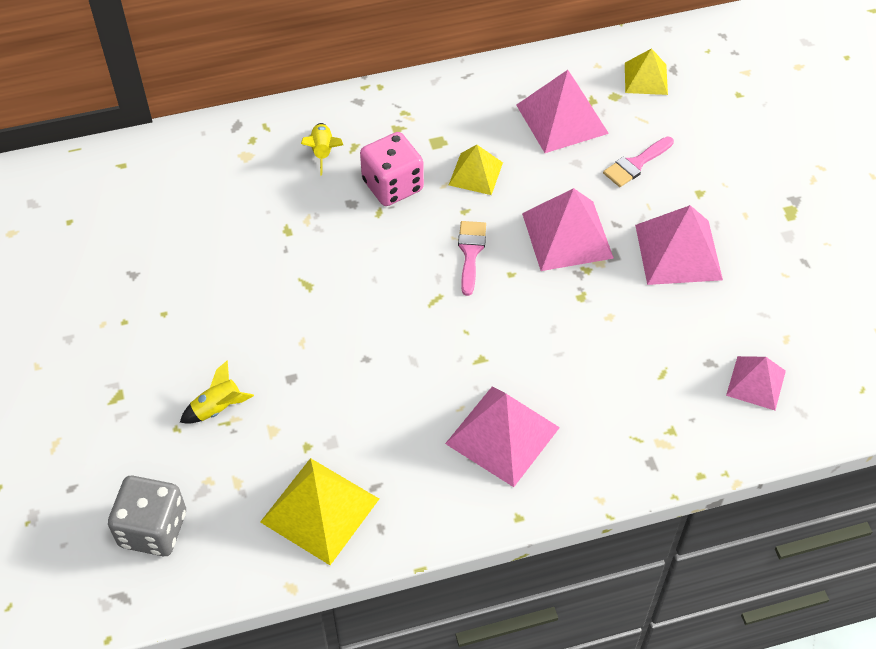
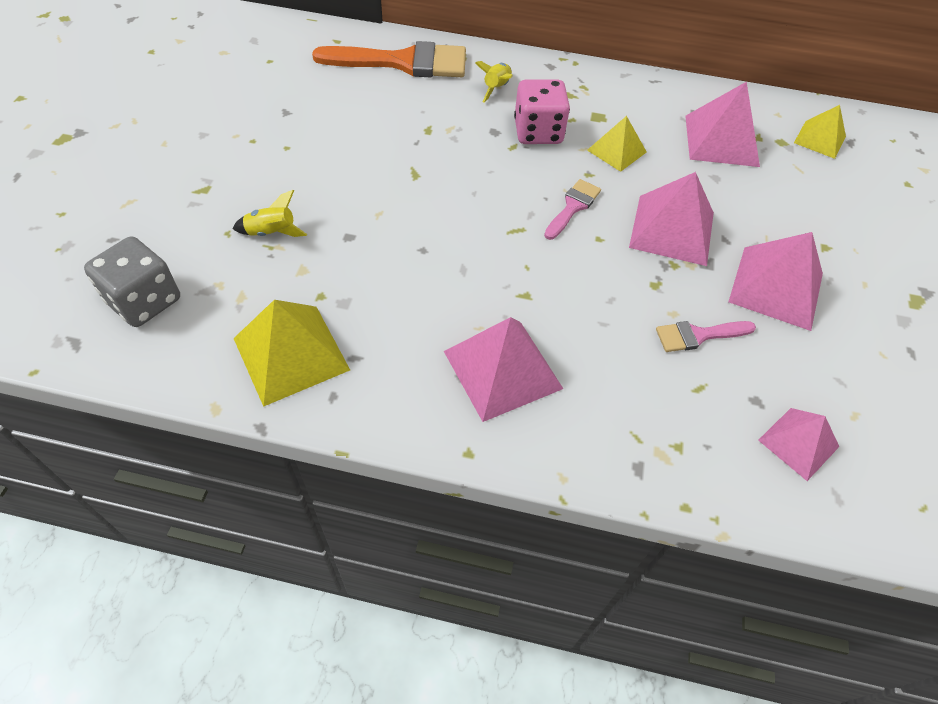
camera: 25 degrees right, 0 degrees up
pink brush [603,136,674,187] -> pink brush moved to [656,321,756,352]
none -> orange brush [312,41,466,77]

